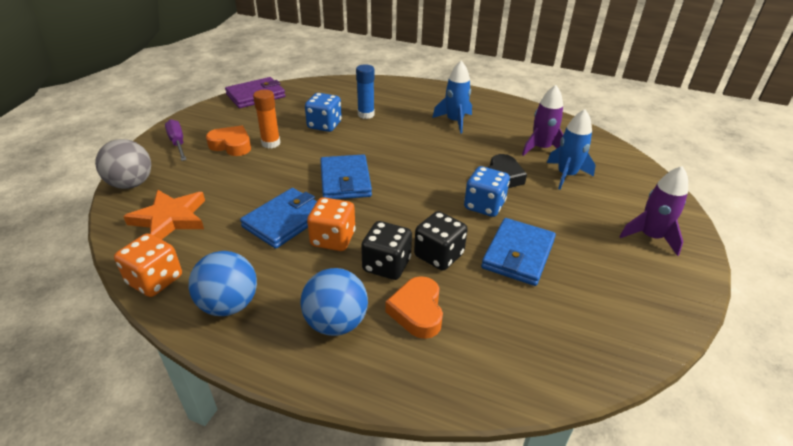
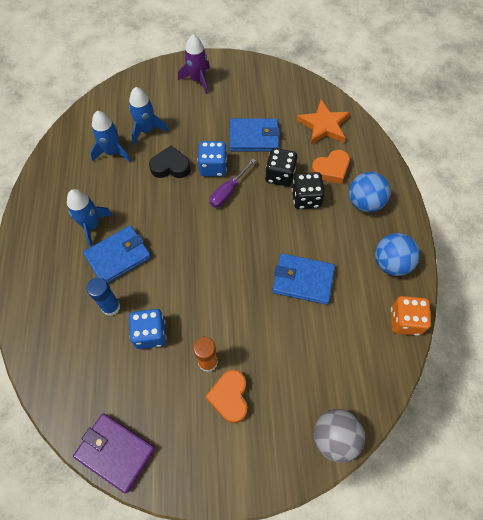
camera: 115 degrees left, 25 degrees up
orange star [123,190,205,240] -> orange star moved to [296,100,350,145]
purple screwdriver [165,119,187,161] -> purple screwdriver moved to [210,159,256,208]
orange dice [307,197,356,251] -> none
blue wallet [320,154,372,199] -> blue wallet moved to [83,225,151,283]
purple rocket [522,85,563,156] -> blue rocket [90,111,131,162]

